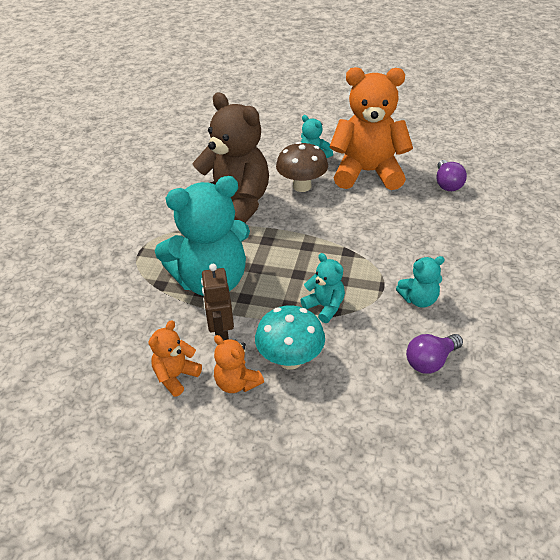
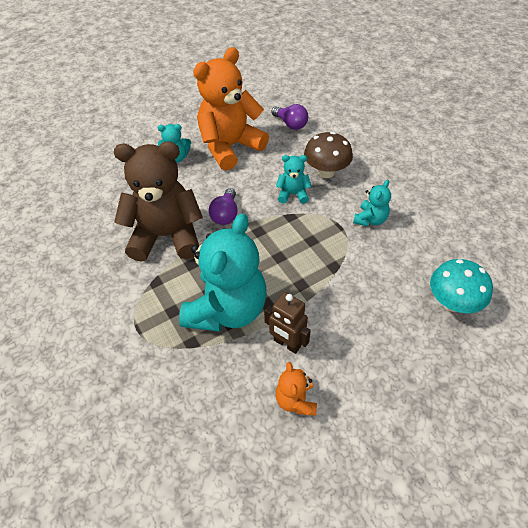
camera: 45 degrees left, 10 degrees up
orange teddy bear [214,335,264,393] -> none
turquoise mushroom [255,305,325,370] -> turquoise mushroom moved to [430,259,493,313]
brown mushroom [276,142,328,192] -> brown mushroom moved to [304,132,353,178]
turquoise teddy bear [301,253,345,323] -> turquoise teddy bear moved to [276,155,312,204]
purple light bulb [406,334,463,374] -> purple light bulb moved to [209,188,238,225]

